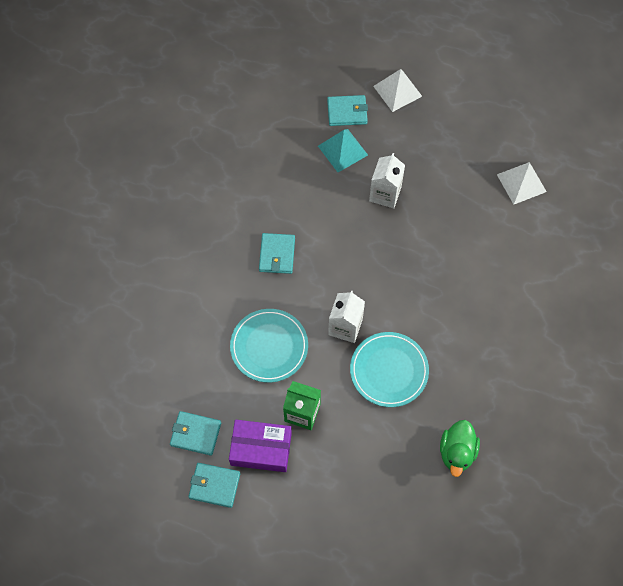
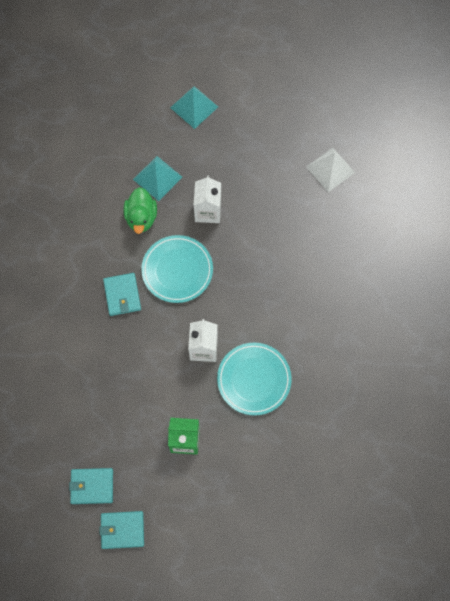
camera: 15 degrees left, 5 degrees up
purple box [229,420,292,472] -> none
turquoise plate [230,309,308,383] -> turquoise plate moved to [141,235,213,303]
turquoise wallet [327,95,368,126] -> none
white pyramid [373,69,422,112] -> turquoise pyramid [170,86,218,129]
green duck [440,420,480,477] -> green duck moved to [124,187,157,234]

